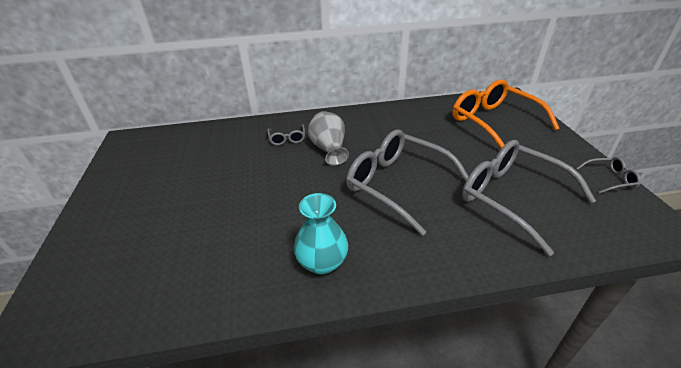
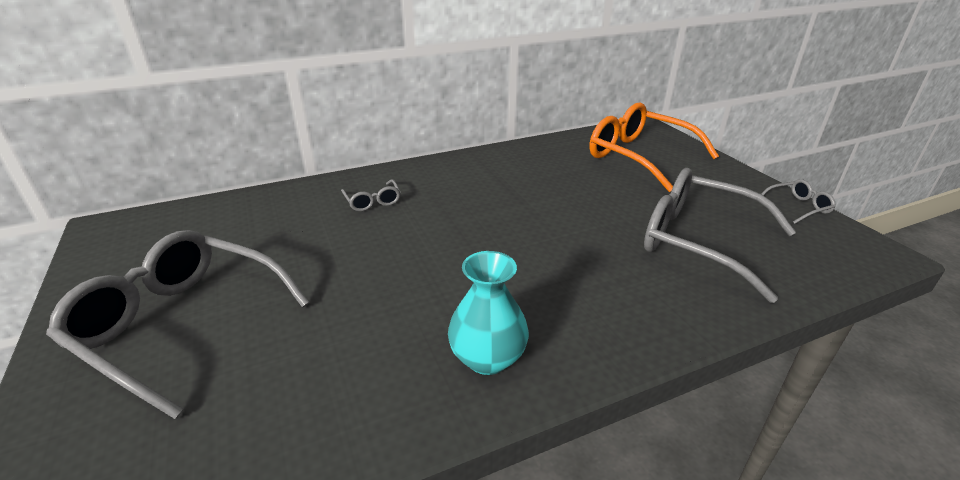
camera: 15 degrees left, 5 degrees down
grey vase [308,111,349,166] -> none
grey glasses [346,129,469,236] -> grey glasses moved to [46,230,310,419]

